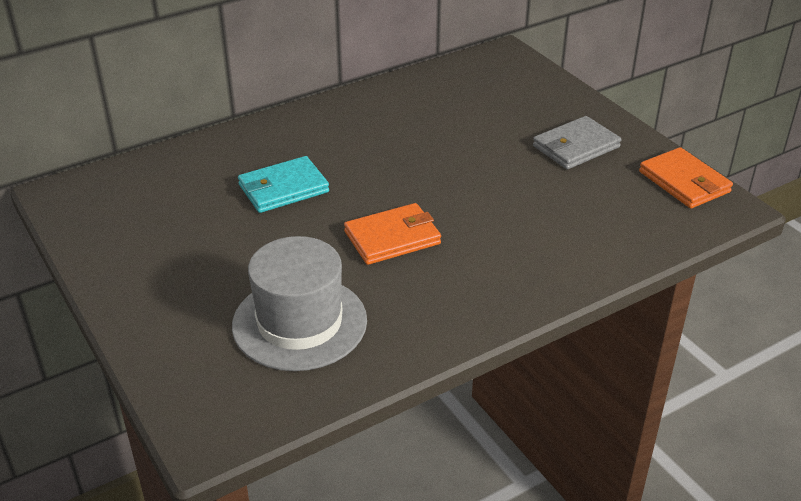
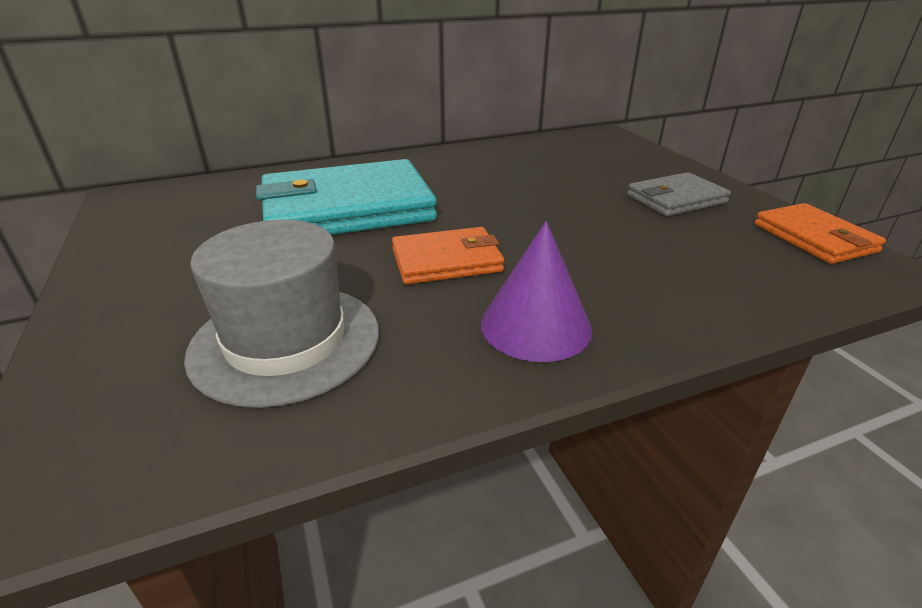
camera: 10 degrees right, 5 degrees down
turquoise wallet [238,156,329,213] -> turquoise wallet [256,159,437,235], size x1.89
none -> purple cone [481,221,592,362]

